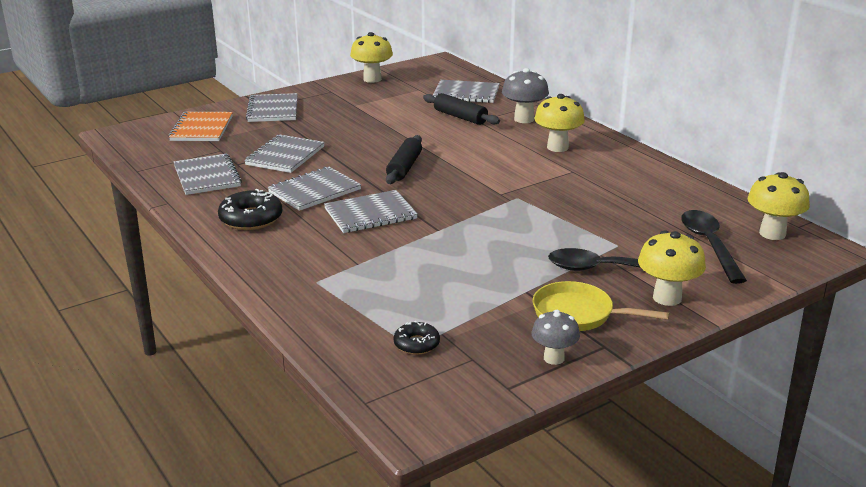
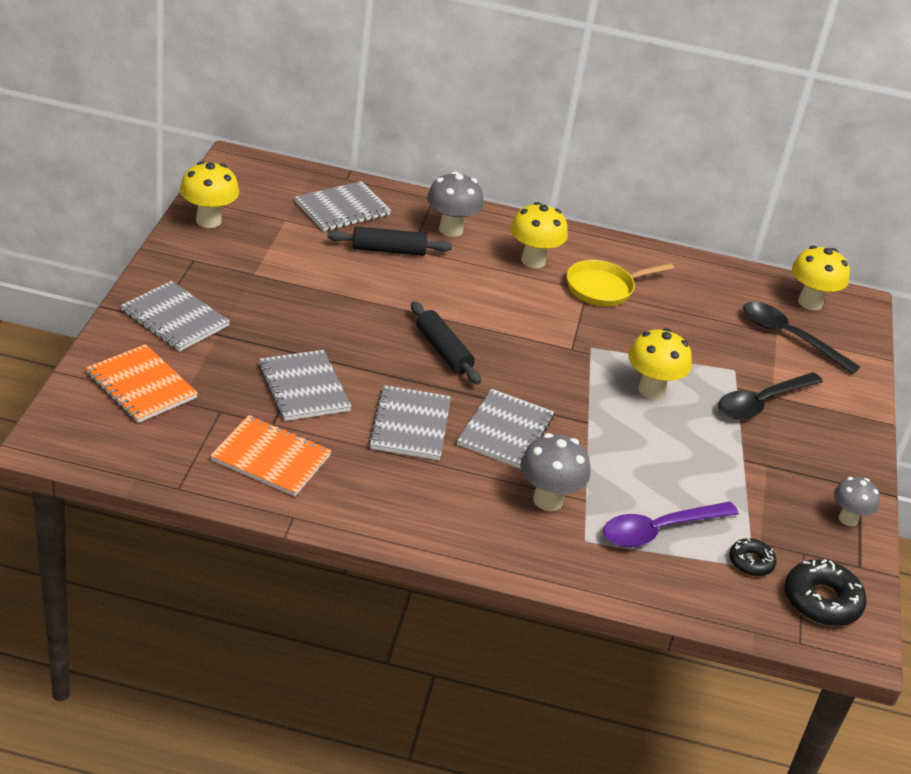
camera: 50 degrees left, 10 degrees up
grey notebook [174,154,242,195] -> orange notebook [210,415,332,496]
black donut [218,189,282,230] -> black donut moved to [785,559,867,626]
yellow pan [533,281,670,331] -> yellow pan moved to [567,260,674,306]
yellow mushroom [638,230,706,306] -> yellow mushroom moved to [628,328,692,399]
none -> grey mushroom [520,433,590,511]
none -> purple spoon [603,502,739,547]

